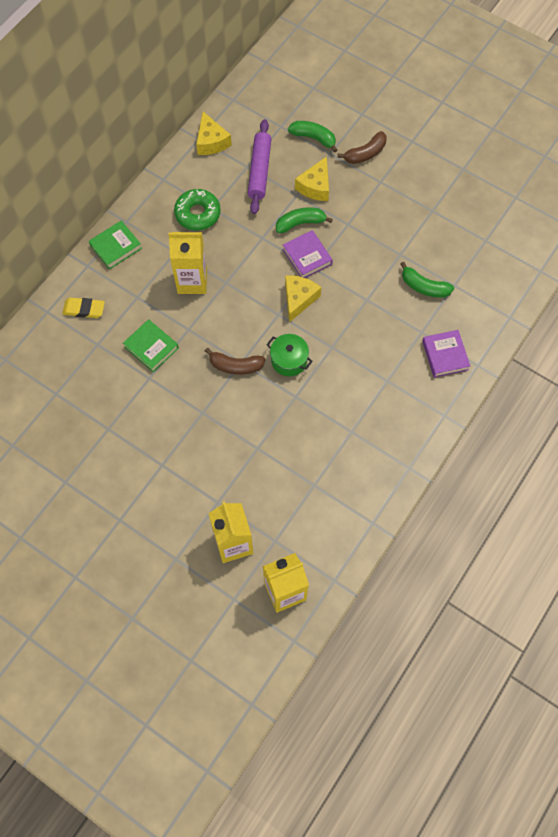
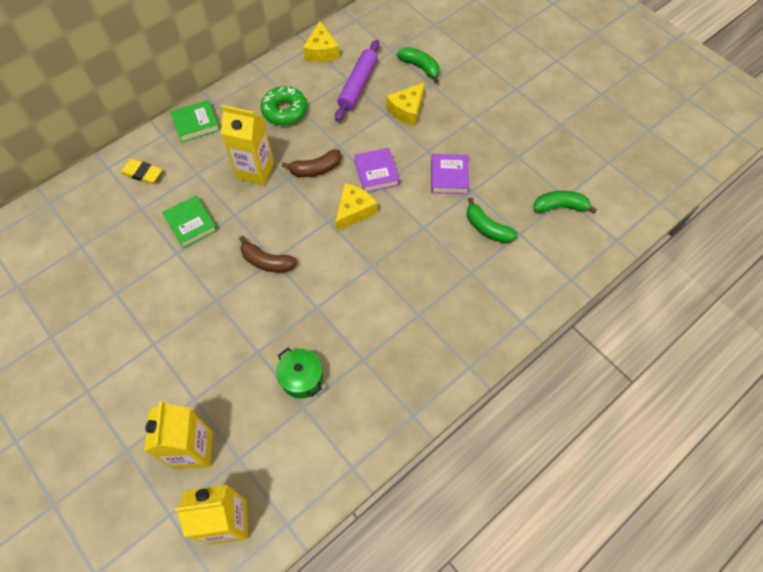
camera: 15 degrees right, 5 degrees down
green pot [267,334,313,376] -> green pot moved to [276,348,323,398]
green banana [276,207,333,233] -> green banana moved to [533,191,597,214]
brown banana [337,131,387,164] -> brown banana moved to [282,150,342,177]
purple book [422,330,471,378] -> purple book moved to [431,154,469,194]

